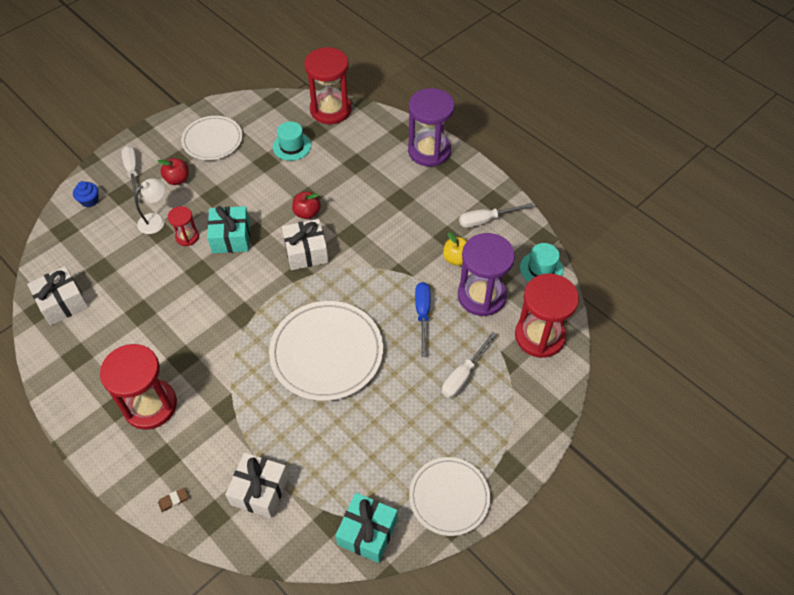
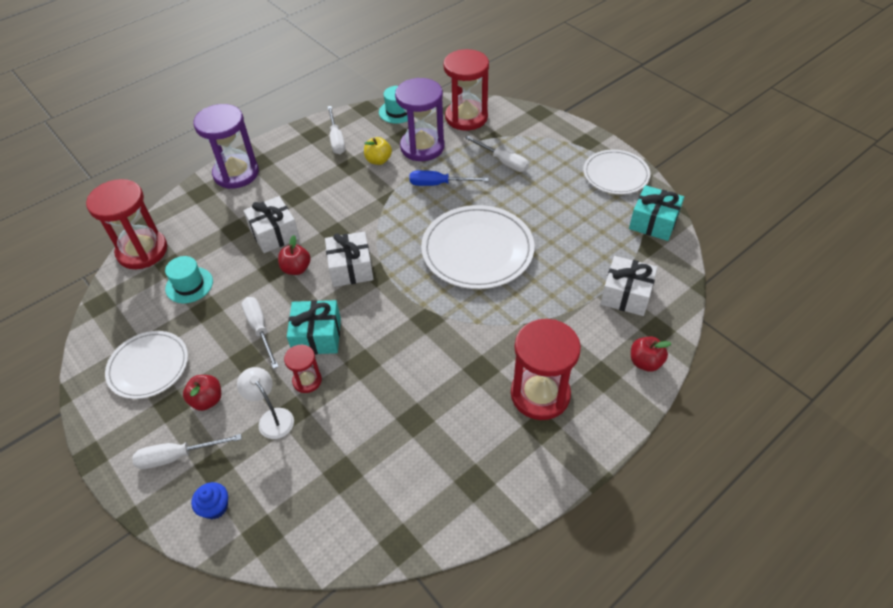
camera: 85 degrees left, 5 degrees down
white gift [27,266,88,325] -> white gift moved to [243,196,300,253]
brown eraser [158,488,188,512] -> red apple [631,337,672,372]
none -> white screwdriver [242,297,279,369]

